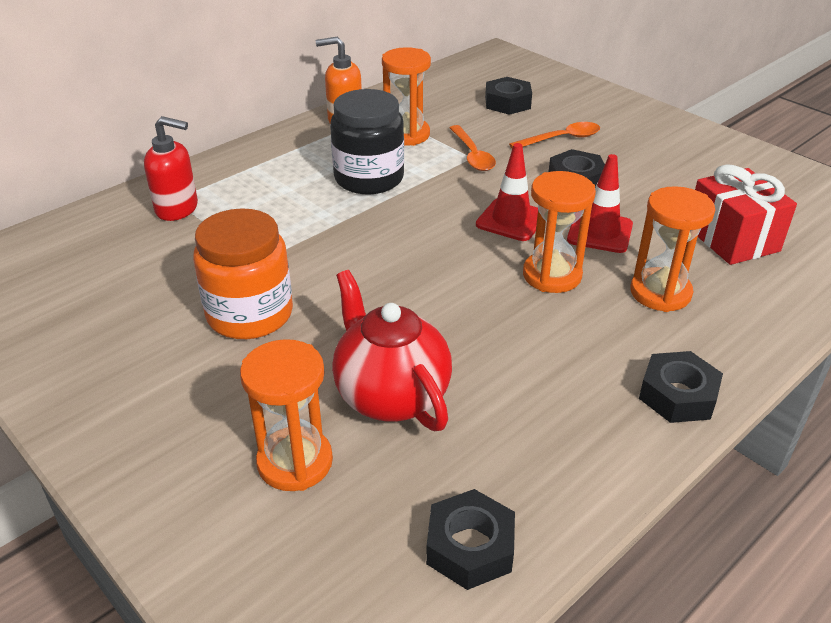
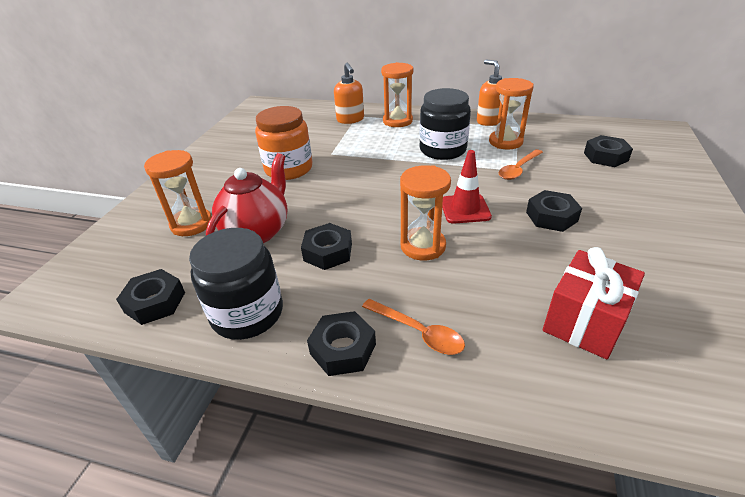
camera: 60 degrees right, 0 degrees up
red soap dispenser [144,116,198,221] -> orange soap dispenser [334,63,364,124]
orange spoon [509,122,600,148] -> orange spoon moved to [362,299,465,355]
red traffic cone [567,154,633,253] -> none
orange hourglass [630,186,715,312] -> orange hourglass moved to [381,62,413,127]
none -> black jar [189,228,283,340]
none -> black nut [301,223,352,270]

